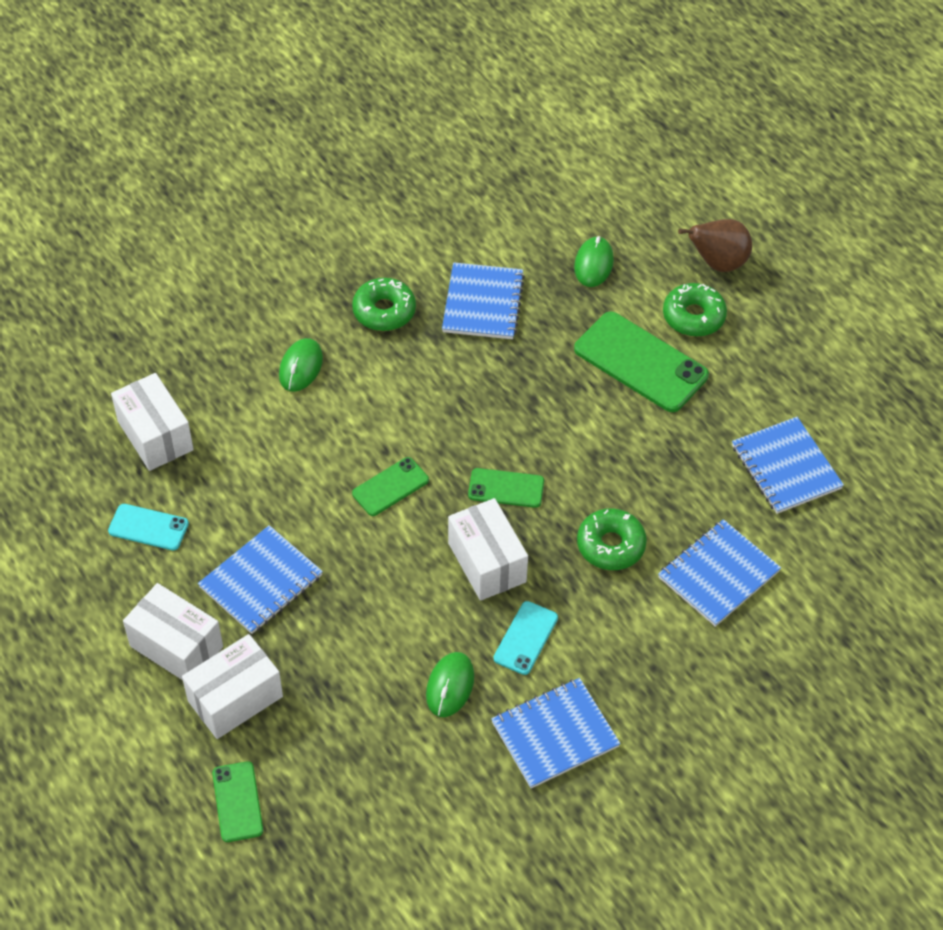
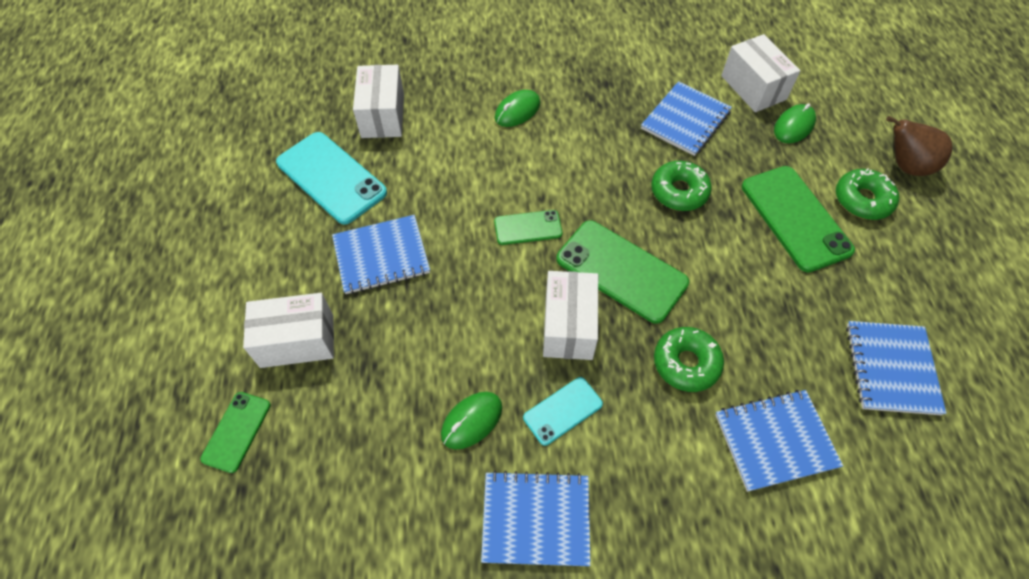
camera: 30 degrees right, 5 degrees up
turquoise phone [108,504,189,550] -> turquoise phone [276,132,387,225], size x1.84
white box [123,583,223,680] -> white box moved to [721,34,801,112]
green donut [352,278,416,331] -> green donut moved to [651,161,712,211]
green phone [468,468,544,508] -> green phone [556,220,689,324], size x1.84

